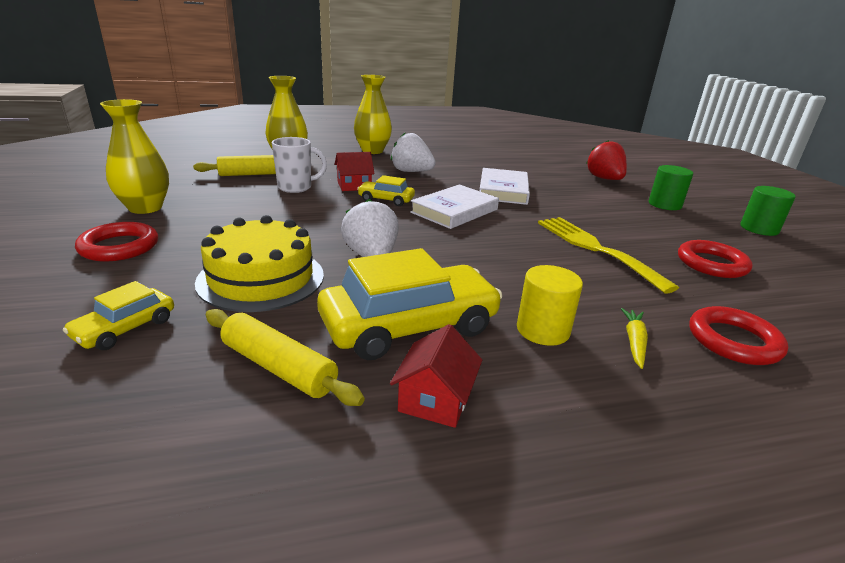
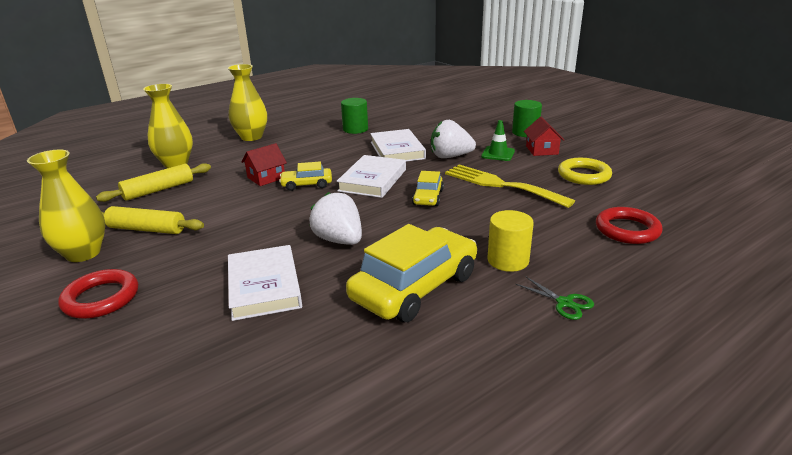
camera: 20 degrees left, 0 degrees up
yellow car [63,281,174,350] -> yellow car moved to [412,171,444,206]
yellow cake [195,215,324,312] -> white book [228,245,302,321]
yellow rolling pin [206,309,365,406] -> yellow rolling pin moved to [102,206,204,234]
white mug [272,137,327,193] -> none
red house [390,324,482,428] -> red house moved to [524,117,564,156]
white strawberry [391,133,436,172] -> white strawberry moved to [431,120,476,158]
red strawberry [586,140,627,180] -> none
yellow carrot [621,308,648,369] -> none
red ring [678,240,753,278] -> yellow ring [558,158,612,185]
green cylinder [740,186,796,236] -> green cylinder moved to [341,98,368,134]
none -> green traffic cone [481,120,515,161]
none -> green scissors [516,276,594,320]

